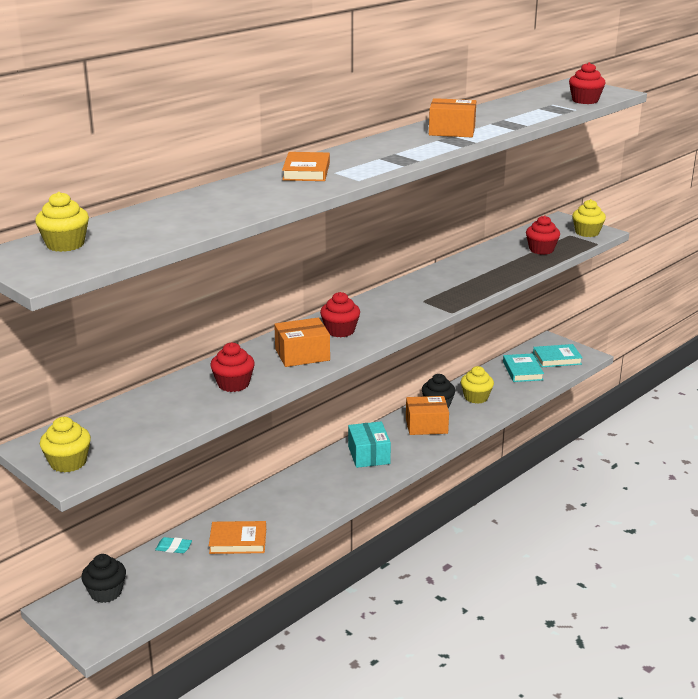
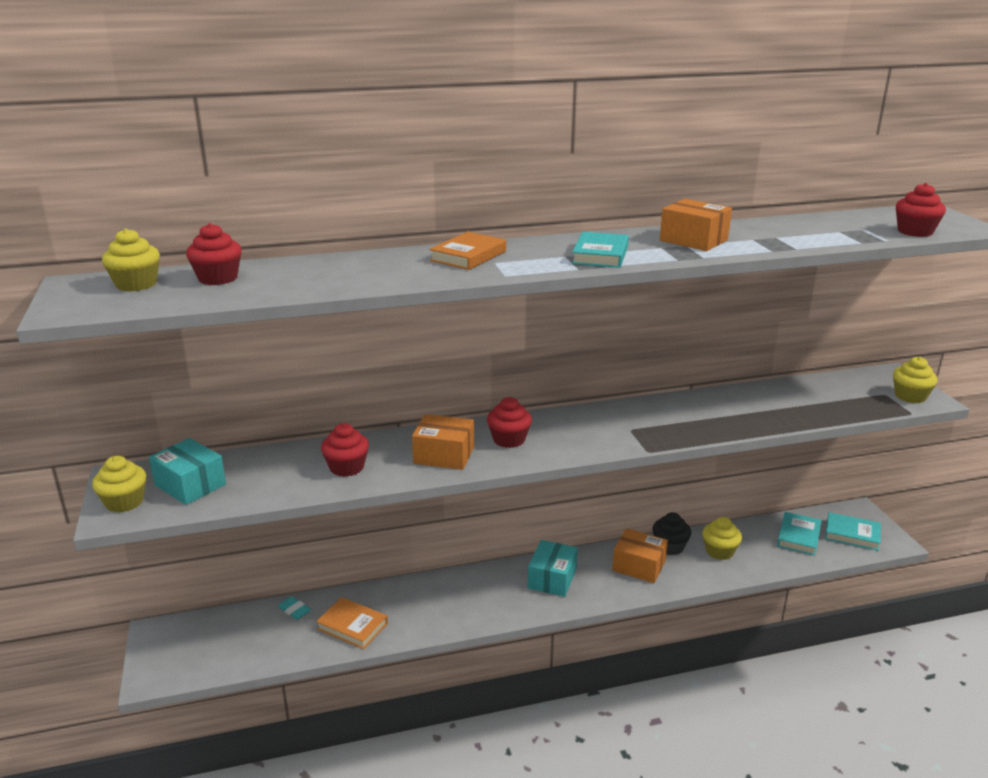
camera: 30 degrees right, 0 degrees up
black cupcake [81,554,126,603] -> none
red cupcake [526,216,560,255] -> red cupcake moved to [186,223,242,285]
none -> turquoise box [149,438,226,505]
none -> turquoise book [572,232,629,268]

